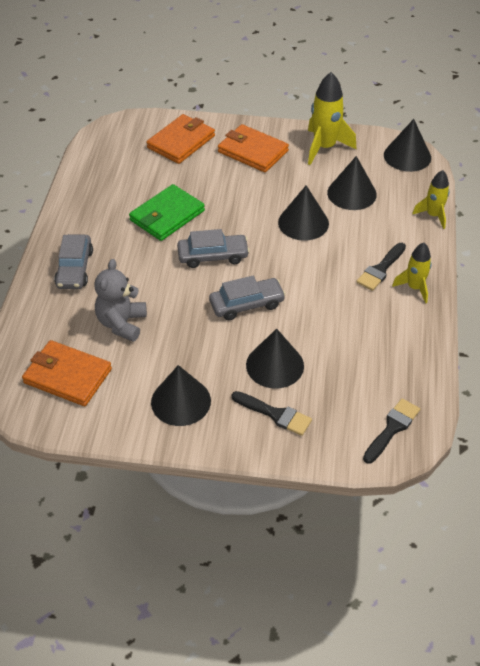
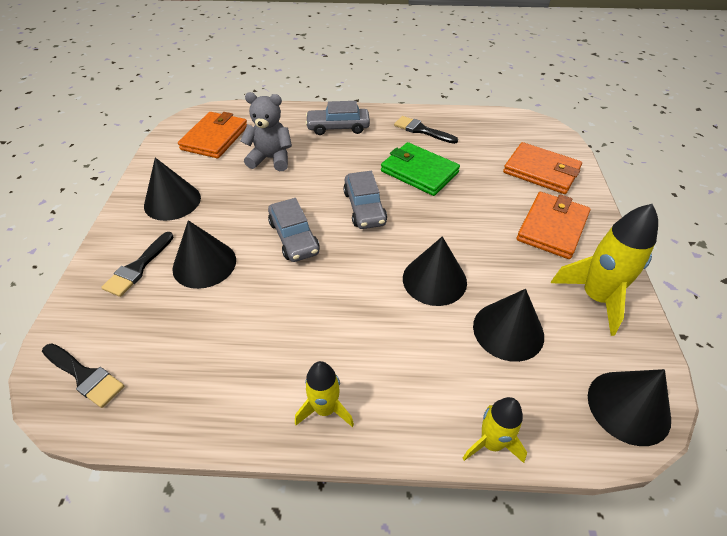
camera: 85 degrees right, 0 degrees up
black brush [356,243,406,291] -> black brush moved to [394,116,458,144]

